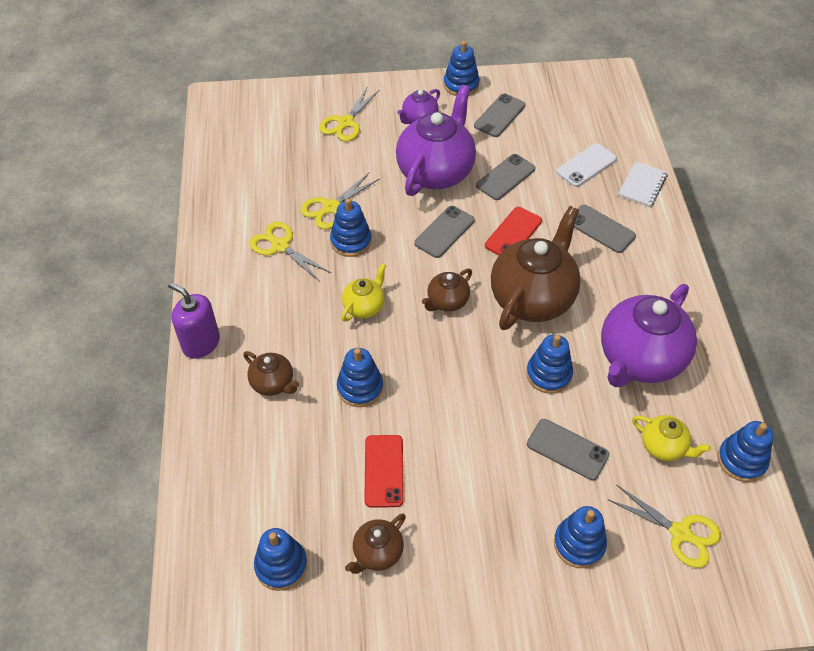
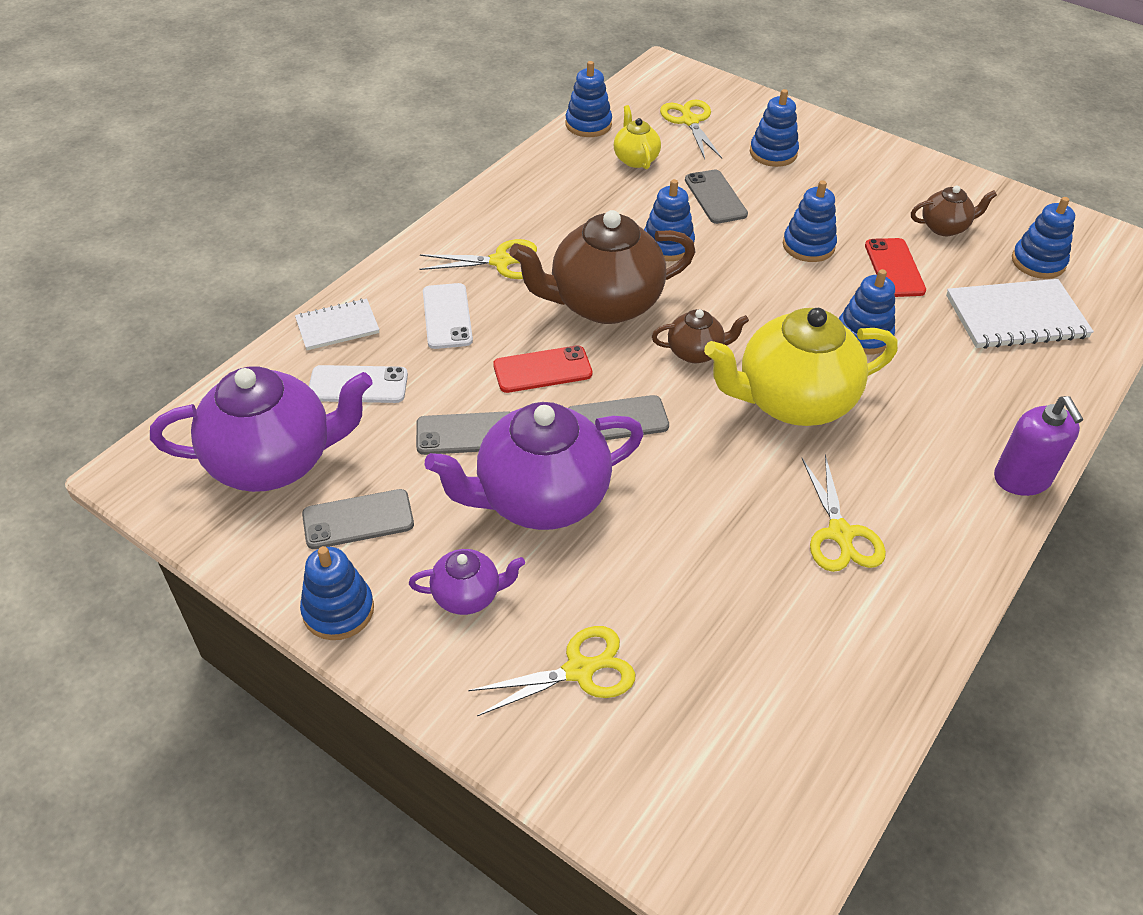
camera: 140 degrees left, 5 degrees down
brown teapot [243,351,299,396] -> none
yellow scissors [301,172,379,229] -> yellow scissors moved to [419,239,537,279]
blue stacking toy [330,198,372,257] -> blue stacking toy moved to [783,180,837,262]
yellow teapot [342,263,386,322] -> yellow teapot [704,308,898,426], size x2.07
red phone [364,435,404,508] -> red phone turned 45 degrees counterclockwise [865,238,926,297]
grey phone [574,205,636,253] -> white phone [423,283,473,349]
purple teapot [601,284,697,387] -> purple teapot moved to [150,366,373,492]
none -> white notebook [946,279,1094,349]

